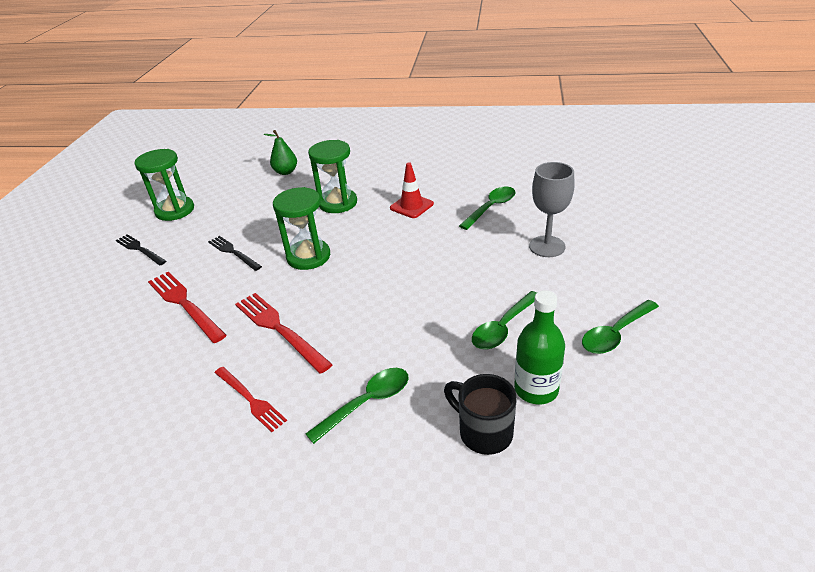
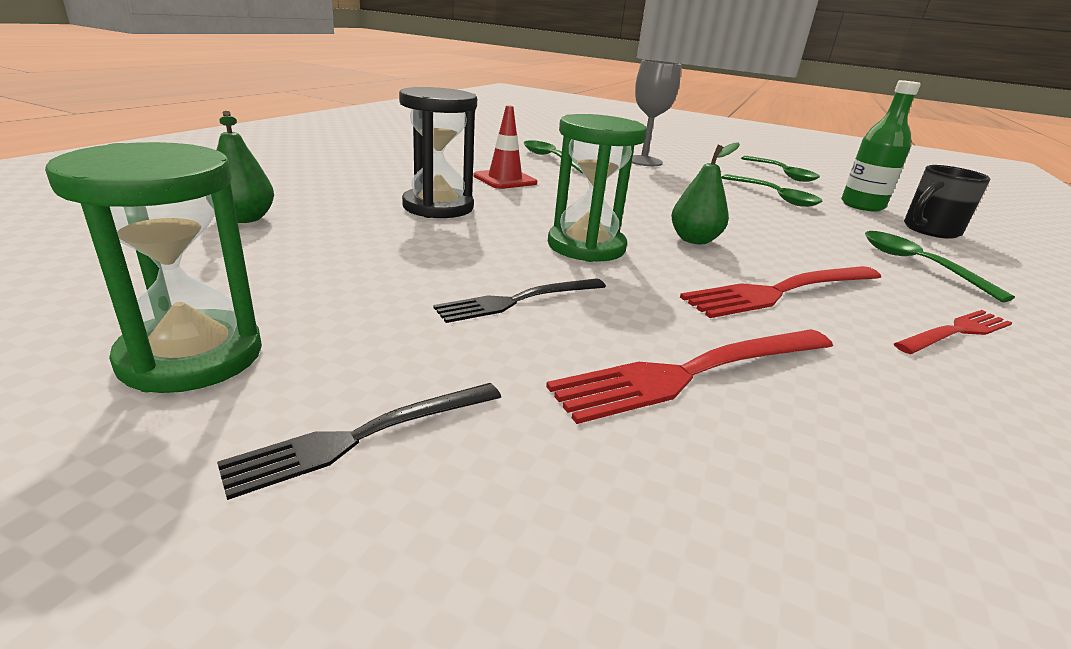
camera: 80 degrees left, 10 degrees down
green hourglass [308,140,357,213] -> black hourglass [399,87,477,218]
none -> green pear [671,142,740,244]

